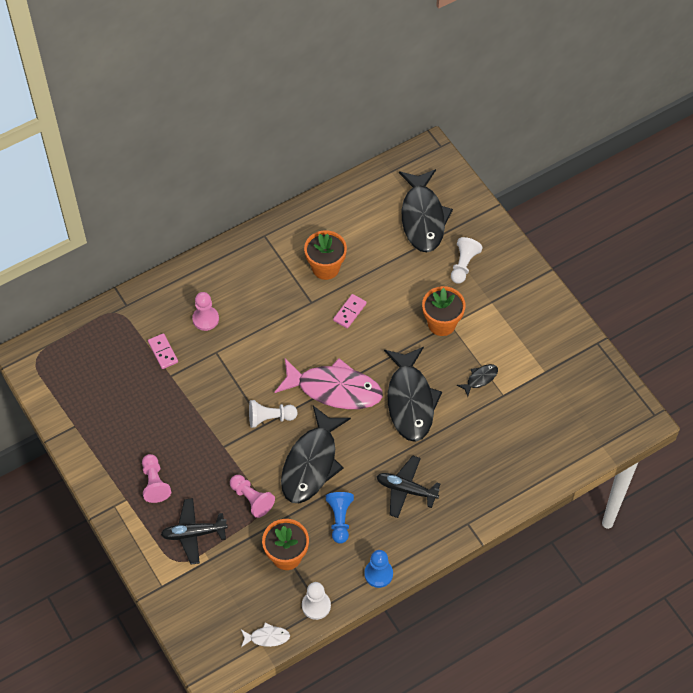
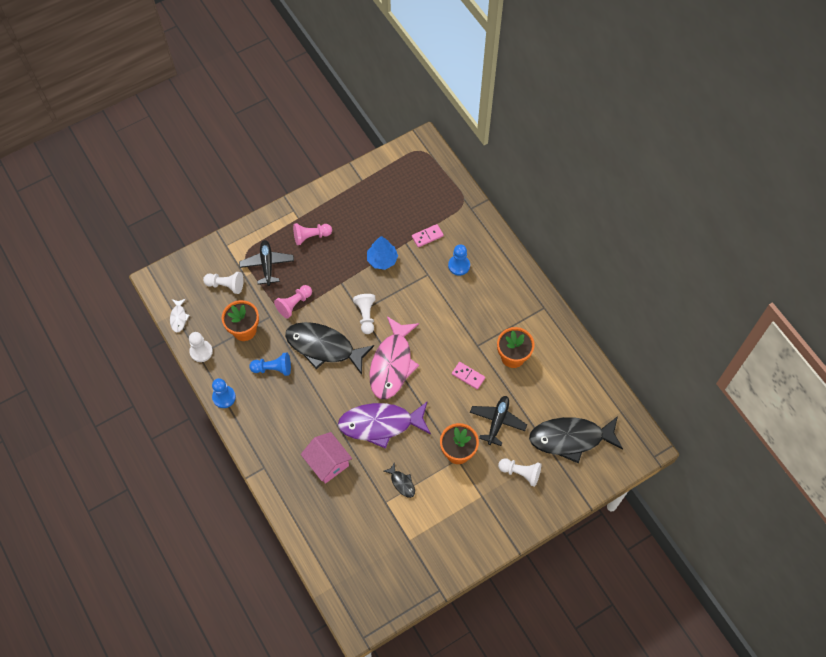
camera: 90 degrees right, 5 degrees up
pink pawn [192,292,219,331] -> blue pawn [448,244,470,276]
black plane [376,455,440,518] -> black plane moved to [470,396,527,446]
black fish [384,347,442,442] -> purple fish [338,402,431,449]
none -> white pawn [203,272,244,294]
none -> pink house [301,432,352,484]
none -> blue tree [367,236,398,270]

